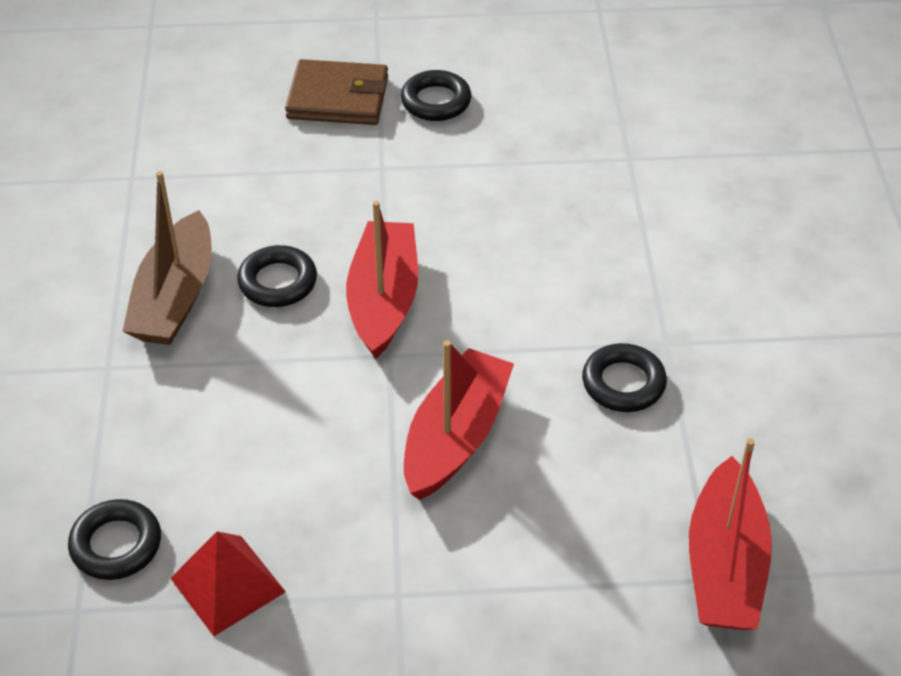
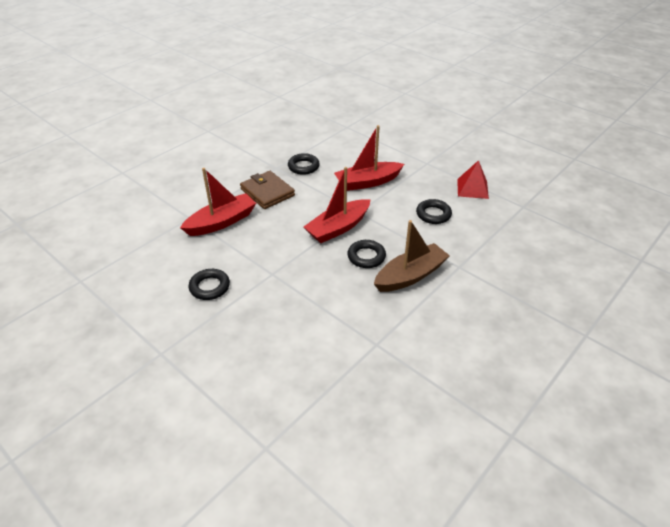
camera: 135 degrees left, 5 degrees down
black ring [68,499,161,580] -> black ring moved to [416,199,452,224]
brown wallet [285,59,388,125] -> brown wallet moved to [240,171,295,209]
red boat [689,438,772,630] -> red boat moved to [180,168,256,236]

